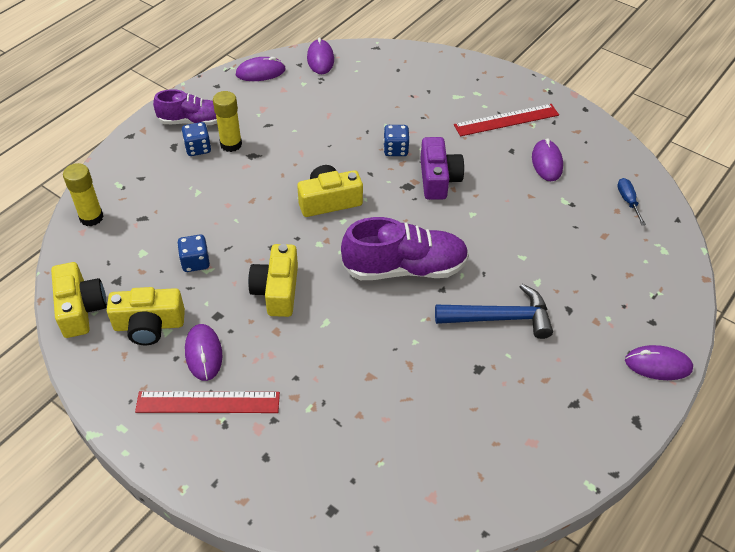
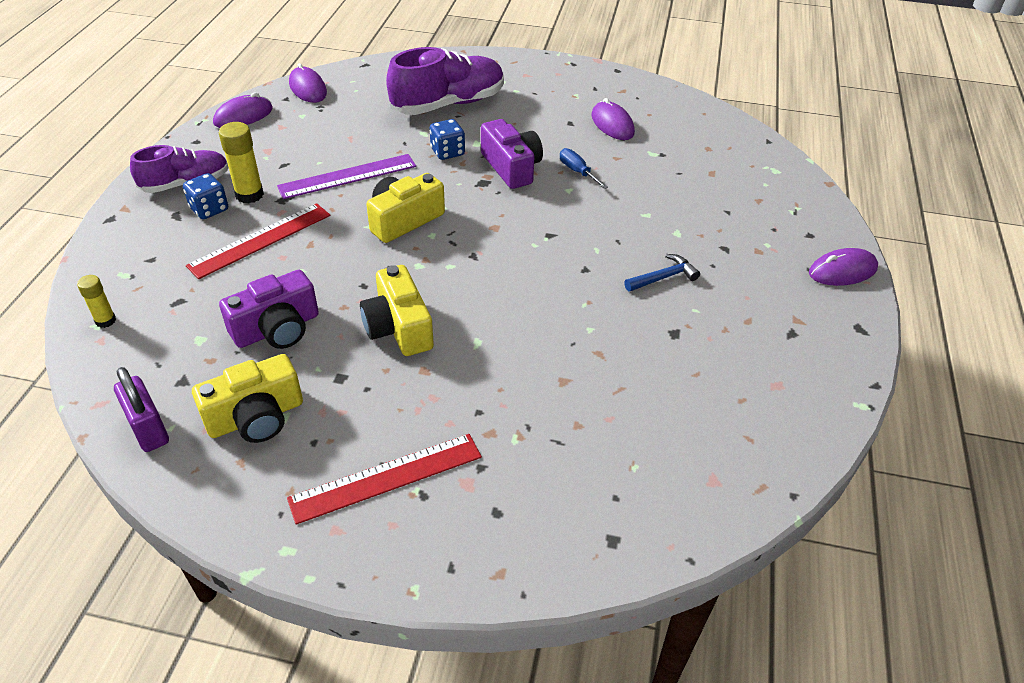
camera: 25 degrees left, 5 degrees down
yellow camera [51,262,107,338] -> purple padlock [114,367,169,452]
yellow glue stick [63,163,104,226] -> yellow glue stick [77,275,116,328], size x0.60
blue dice [177,235,210,272] -> purple camera [219,270,319,349]
purple mouse [185,324,223,381] -> none
purple shoe [341,217,469,280] -> purple shoe moved to [386,47,504,115]
blue hammer [435,284,553,339] -> blue hammer [624,254,700,292], size x0.56
red ruler [454,104,559,136] -> red ruler moved to [186,203,330,279]
blue screwdriver [617,178,646,225] -> blue screwdriver moved to [560,148,608,189]
none -> purple ruler [277,154,416,199]

